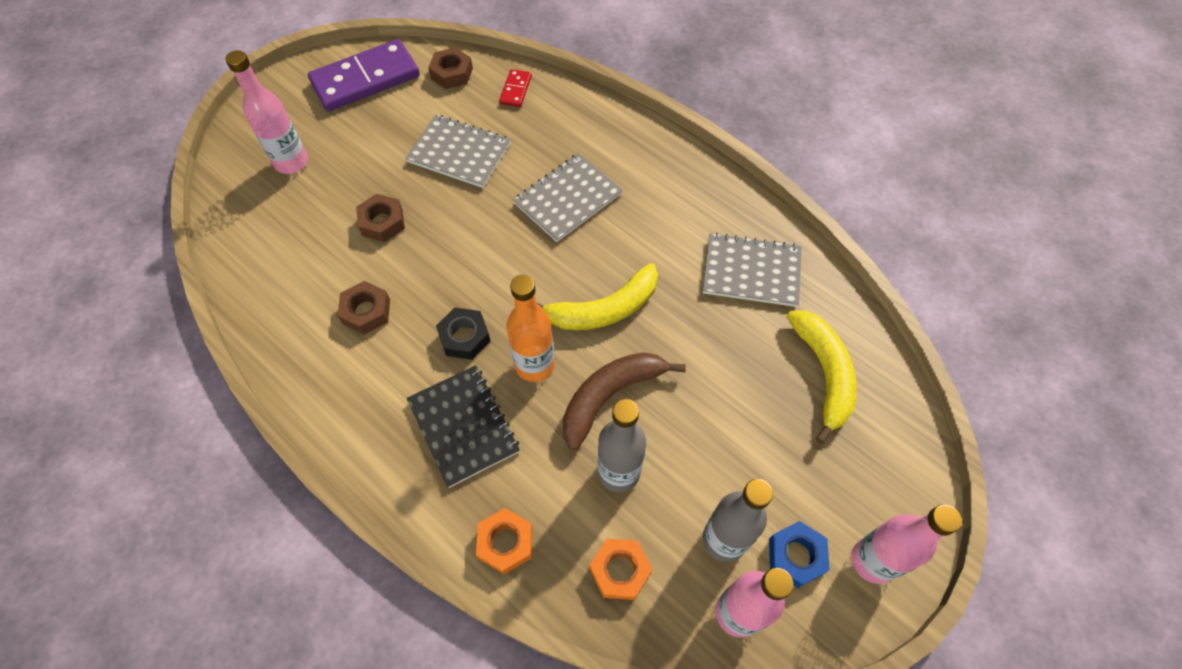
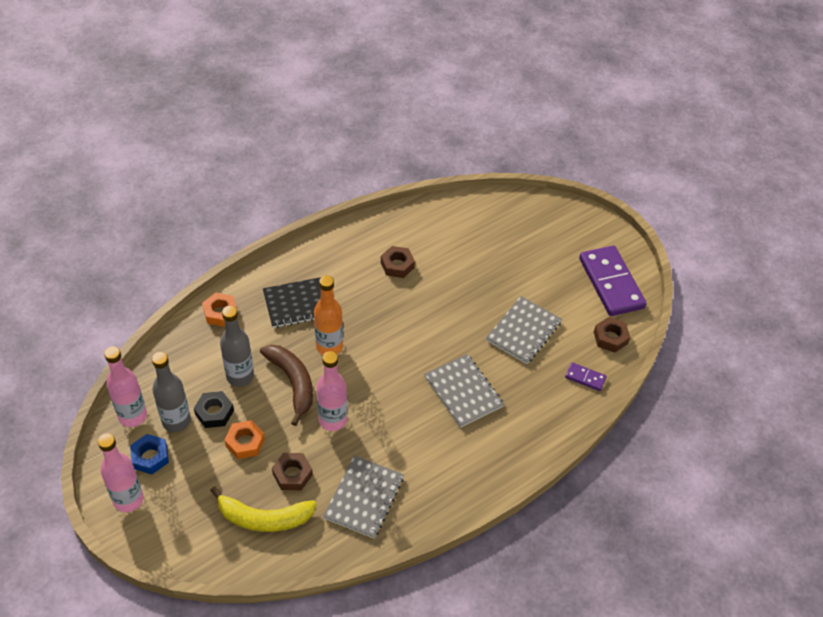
camera: 100 degrees right, 10 degrees down
pink bottle [225,50,308,174] -> pink bottle moved to [317,351,347,431]
brown nut [356,194,405,242] -> brown nut moved to [272,453,313,490]
black nut [436,308,490,360] -> black nut moved to [194,391,234,428]
red domino [499,69,532,107] -> purple domino [565,362,607,391]
yellow banana [536,263,658,330] -> none
orange nut [589,539,653,600] -> orange nut moved to [225,420,265,459]

